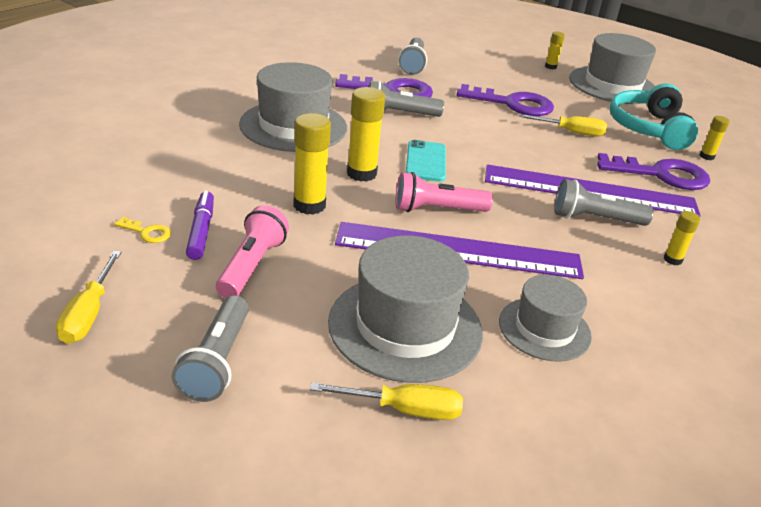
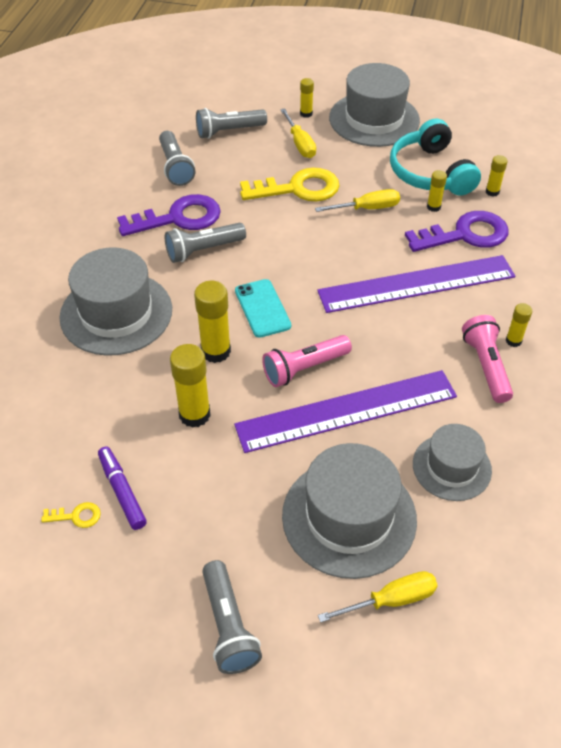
camera: 20 degrees left, 15 degrees up
yellow screwdriver [56,251,121,344] -> yellow screwdriver moved to [280,108,316,158]
pink flashlight [216,205,289,298] -> pink flashlight moved to [462,315,513,403]
purple key [457,84,554,116] -> yellow key [240,167,340,202]
grey flashlight [554,179,653,226] -> grey flashlight moved to [196,108,267,139]
none -> yellow glue stick [427,170,447,212]

